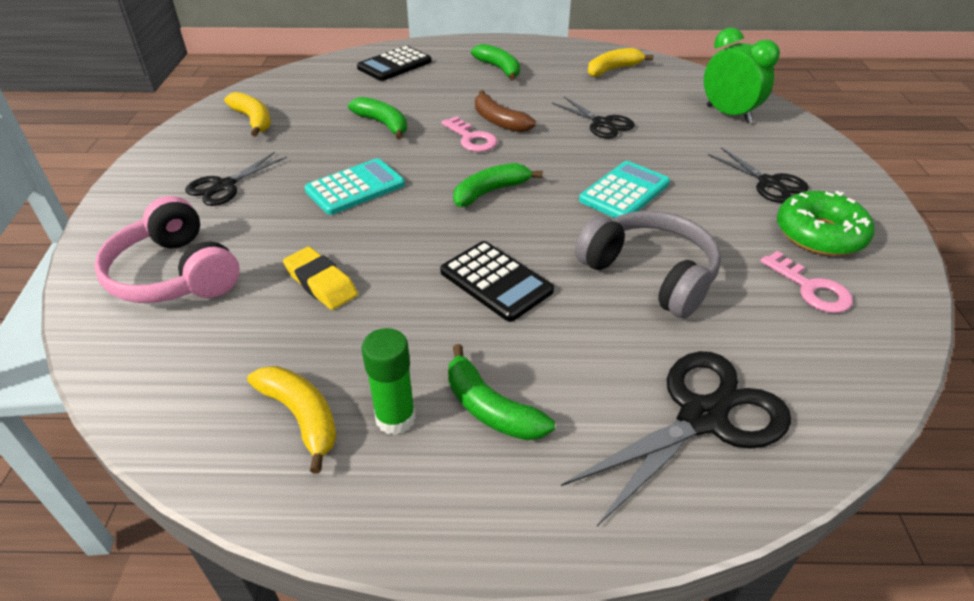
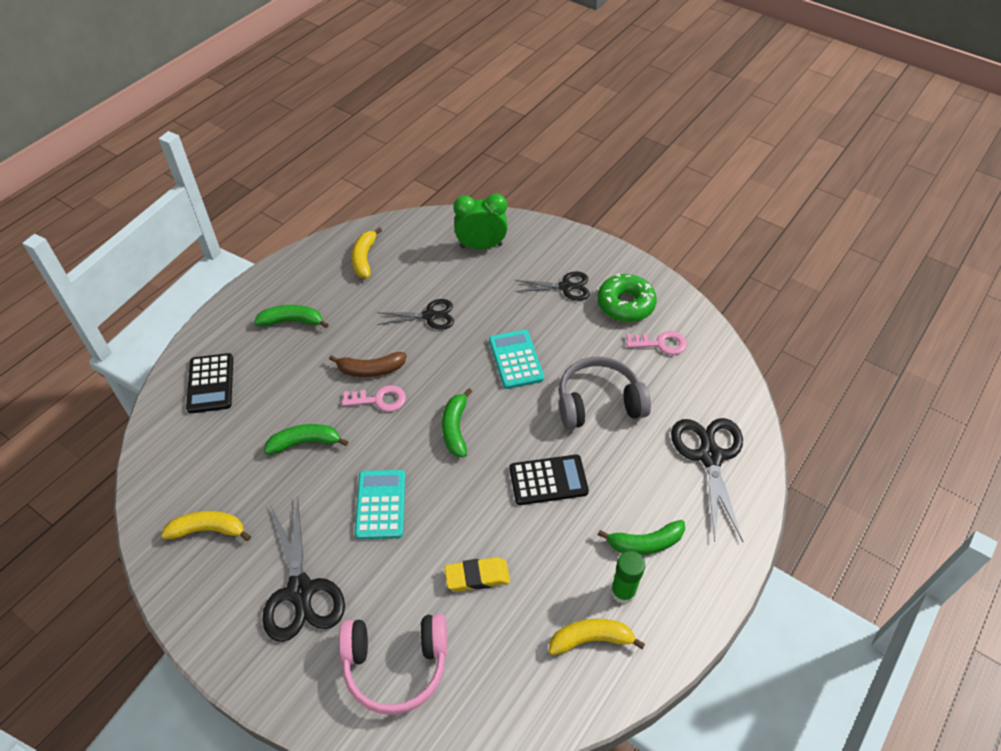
camera: 55 degrees left, 10 degrees up
black scissors [185,152,287,206] -> black scissors [262,497,345,642], size x1.61

